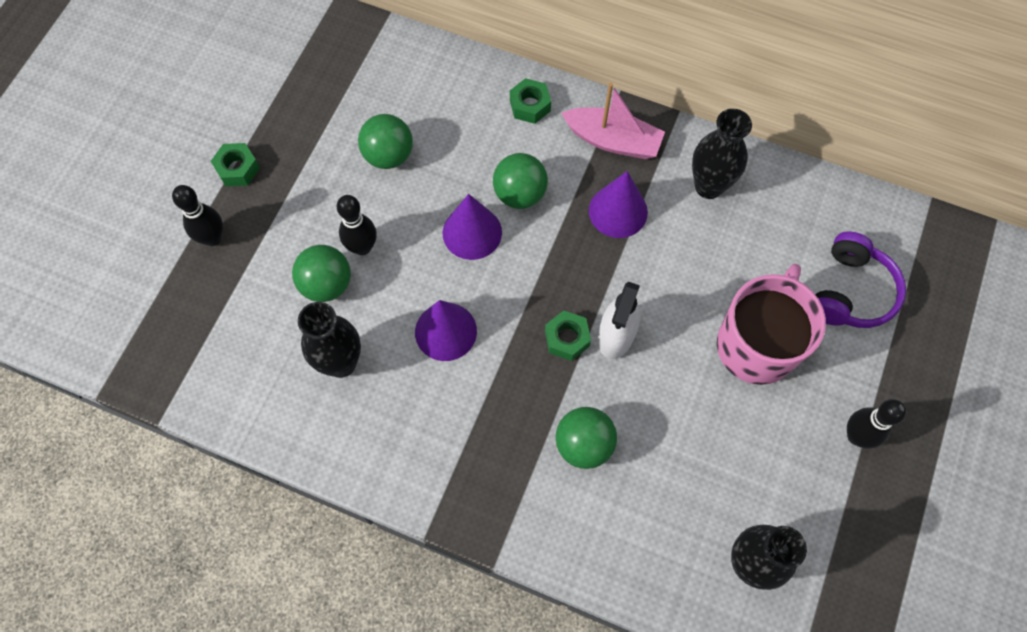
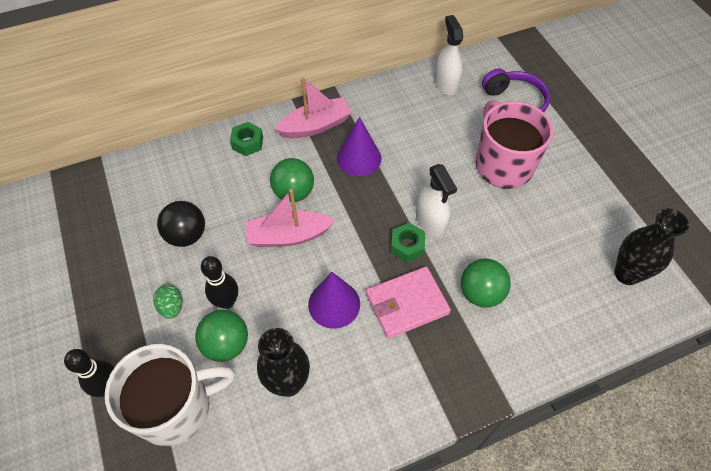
camera: 45 degrees left, 10 degrees down
green nut [211,143,260,187] -> none
green ball [358,114,413,169] -> black ball [157,201,205,247]
purple cone [443,194,502,260] -> pink boat [245,189,335,247]
black vase [692,109,752,199] -> none
black bowling pin [847,399,906,449] -> none
none -> white mug [105,344,235,446]
none -> green egg [153,285,182,319]
none -> pink wallet [366,266,451,339]
none -> white spray bottle [434,15,463,95]

